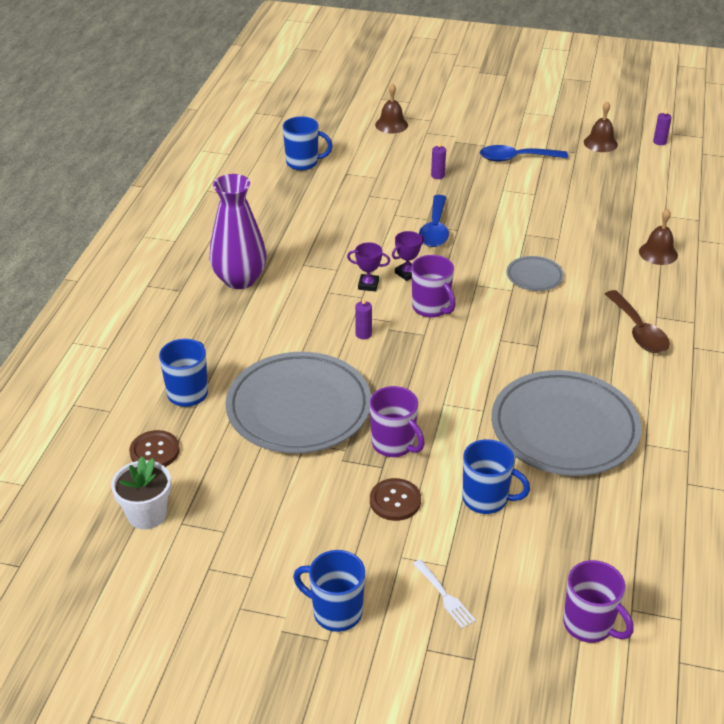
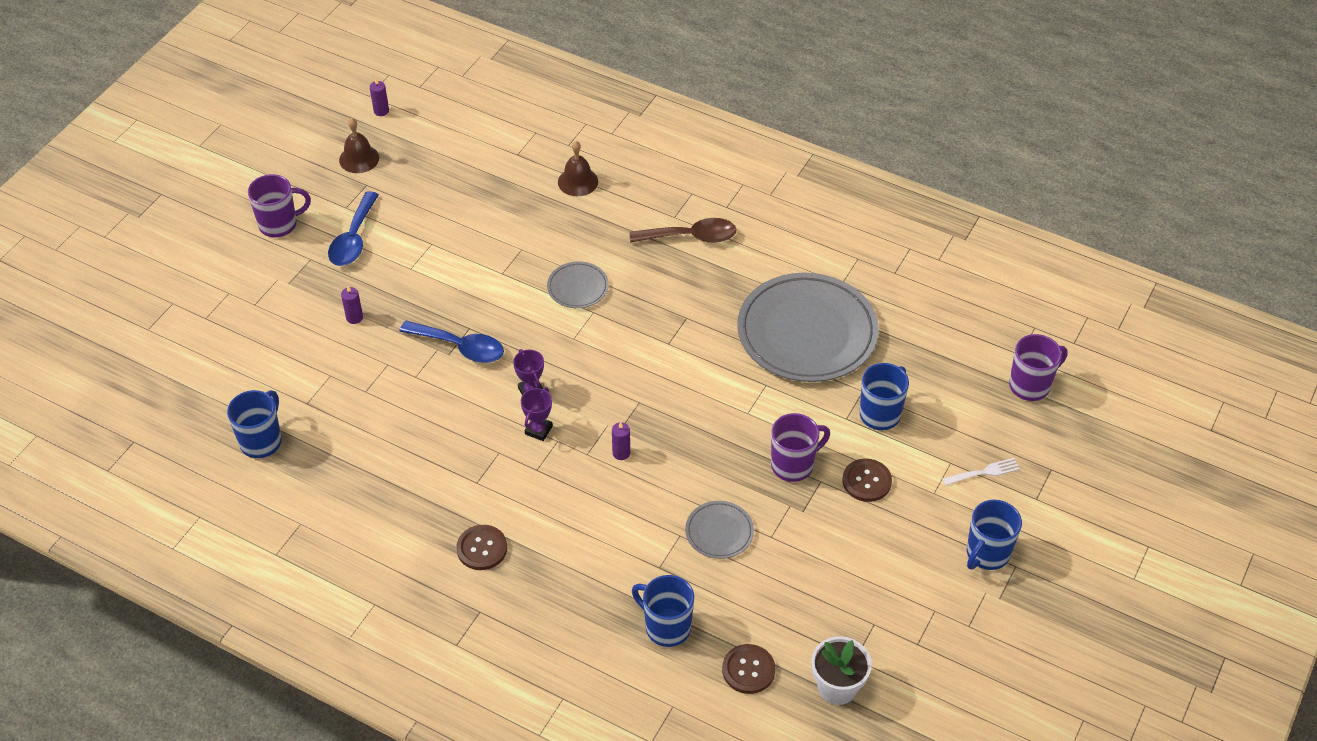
camera: 75 degrees left, 10 degrees up
purple vase [210,174,266,289] -> brown button [456,525,507,570]
grey plate [226,352,371,453] -> grey plate [685,501,754,559], size x0.45
brown bell [375,83,408,134] -> none
purple mug [412,255,456,318] -> purple mug moved to [248,174,311,237]

